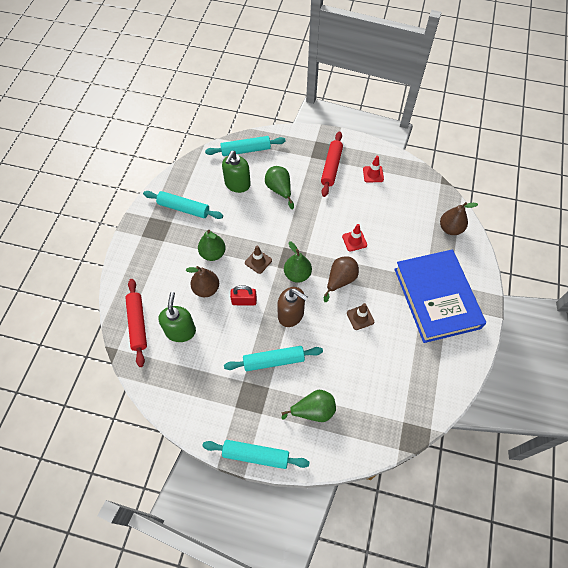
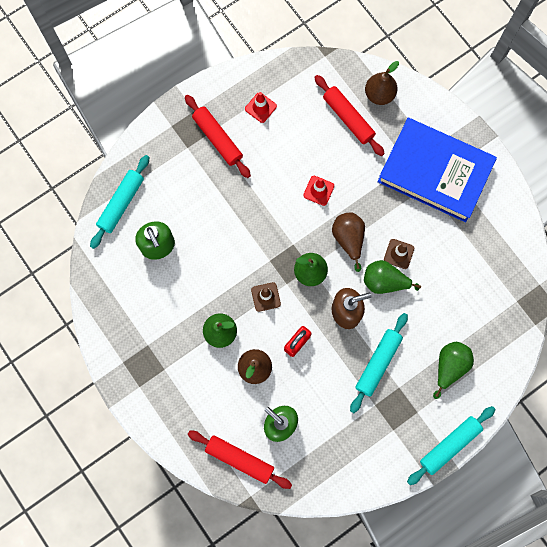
camera: 50 degrees left, 15 degrees up
turquoise rolling pin [143,191,223,219] -> none
green pear [265,166,294,209] -> green pear moved to [364,260,421,294]
none -> red rolling pin [314,75,385,156]

